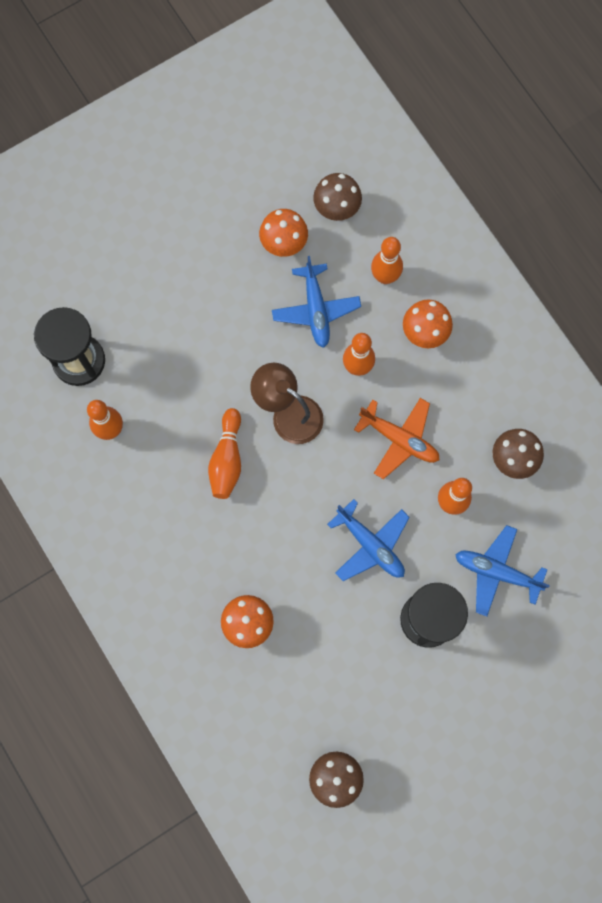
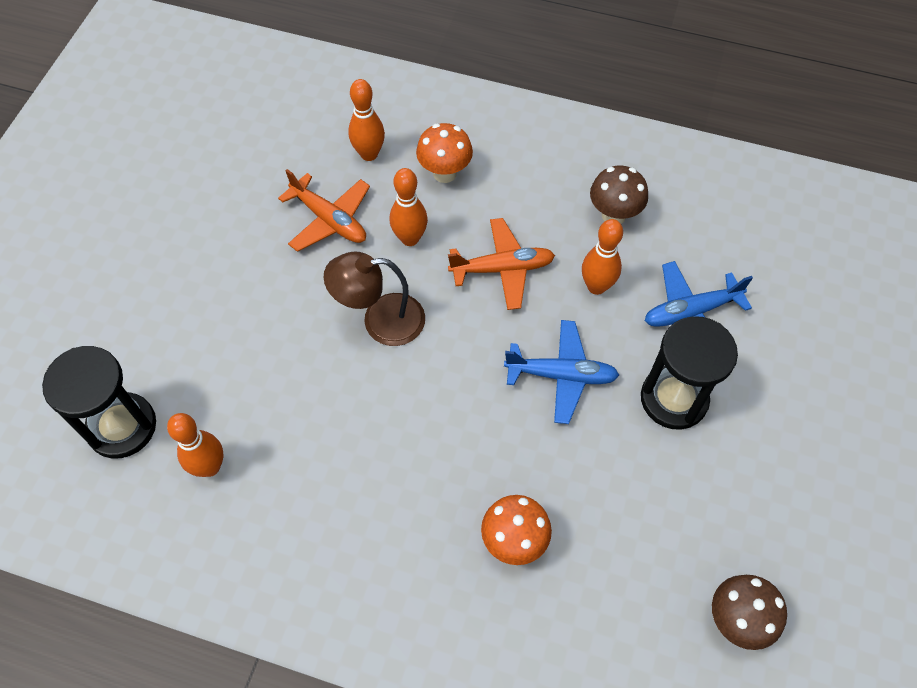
camera: 40 degrees left, 15 degrees down
orange bowling pin [208,408,241,499] -> none
orange mushroom [259,209,308,257] -> none
blue plane [272,256,361,348] -> orange plane [278,169,370,252]
brown mushroom [313,173,362,221] -> none

